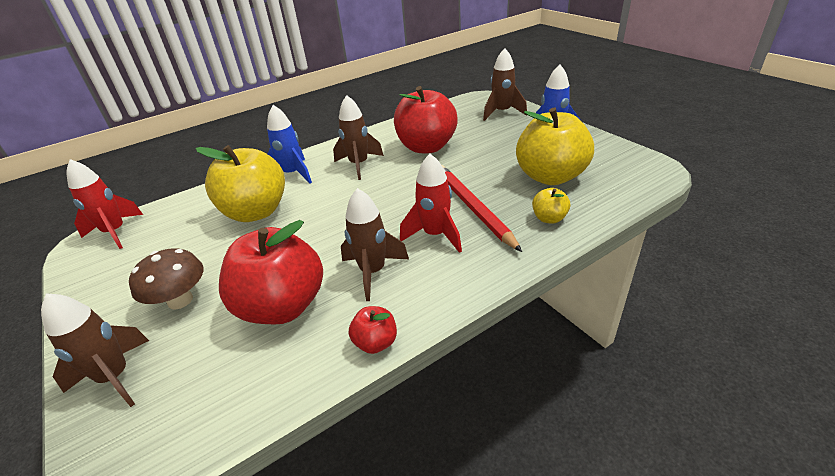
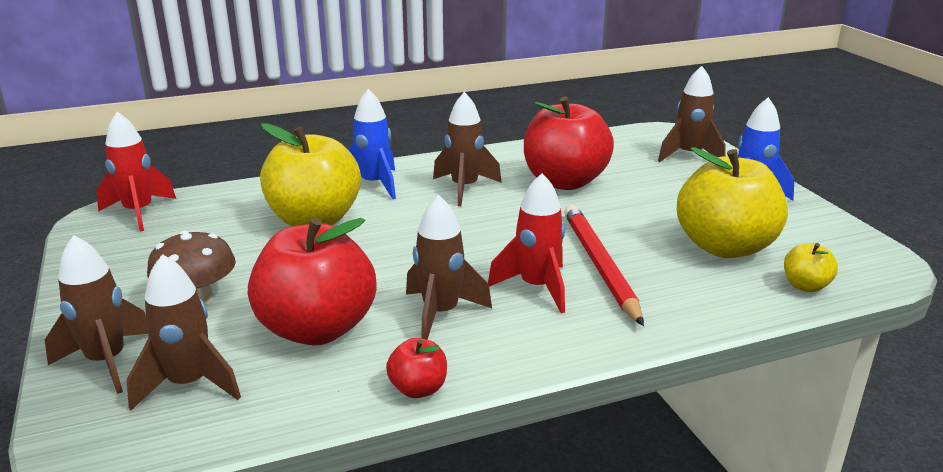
camera: 10 degrees right, 10 degrees down
yellow apple [532,188,570,224] -> yellow apple moved to [784,243,838,292]
none -> brown rocket [127,254,241,411]

